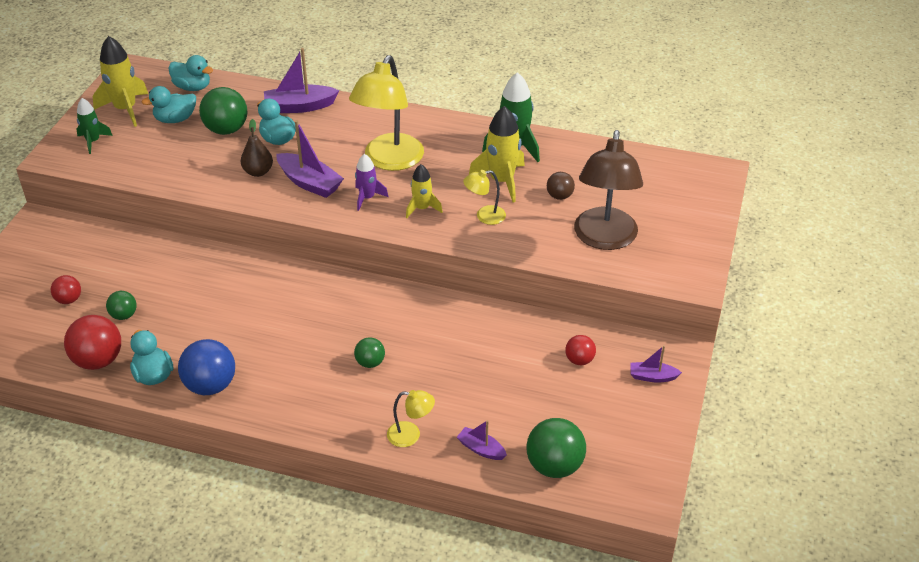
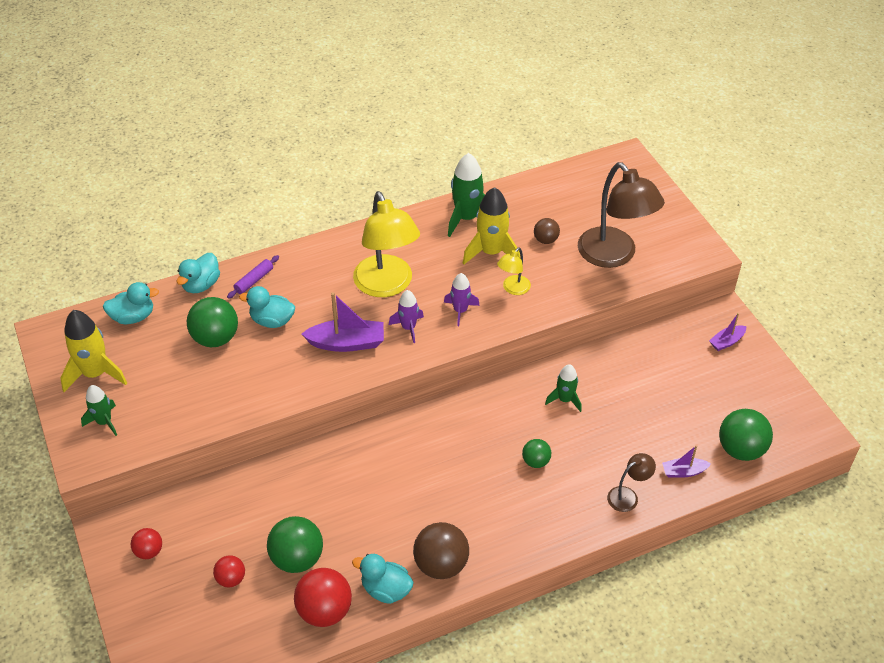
camera: 40 degrees left, 5 degrees up
green ball [106,291,137,320] -> green ball [267,516,323,573], size x1.79
turquoise duck [141,86,196,123] -> turquoise duck moved to [177,253,220,293]
blue ball [178,339,235,395] -> brown ball [413,522,469,579]
brown pear [241,119,273,177] -> none
purple boat [264,48,339,113] -> purple rolling pin [227,255,279,299]
yellow lamp [387,390,435,447] -> brown lamp [607,453,656,512]
yellow rocket [406,164,443,218] -> purple rocket [444,273,480,326]
red ball [565,335,596,365] -> red ball moved to [131,528,162,559]
none -> green rocket [545,364,582,412]

